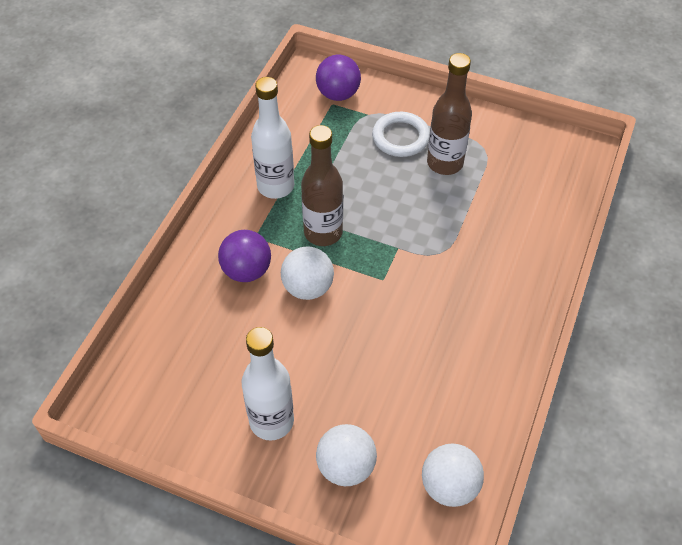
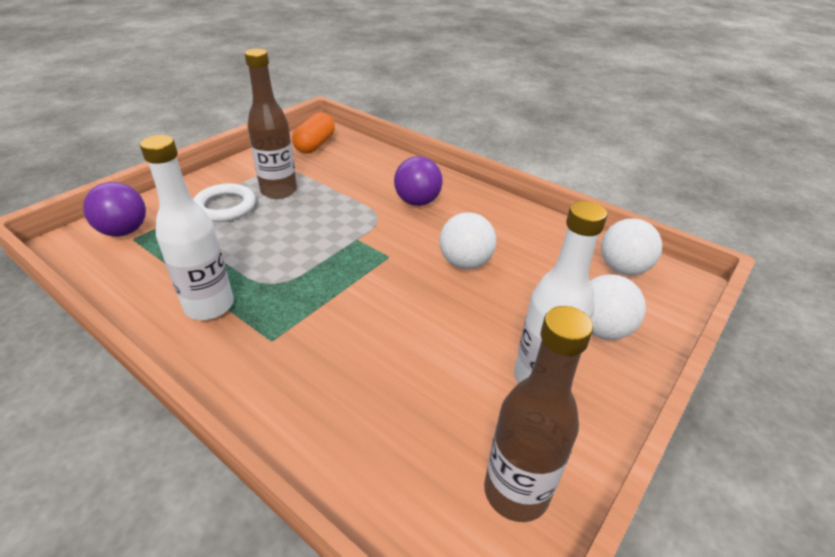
camera: 75 degrees left, 15 degrees down
purple ball [218,230,271,282] -> purple ball moved to [394,156,443,206]
white ball [281,246,334,300] -> white ball moved to [439,212,496,269]
brown bottle [301,125,343,246] -> brown bottle moved to [484,306,593,522]
none -> orange capsule [292,112,335,154]

